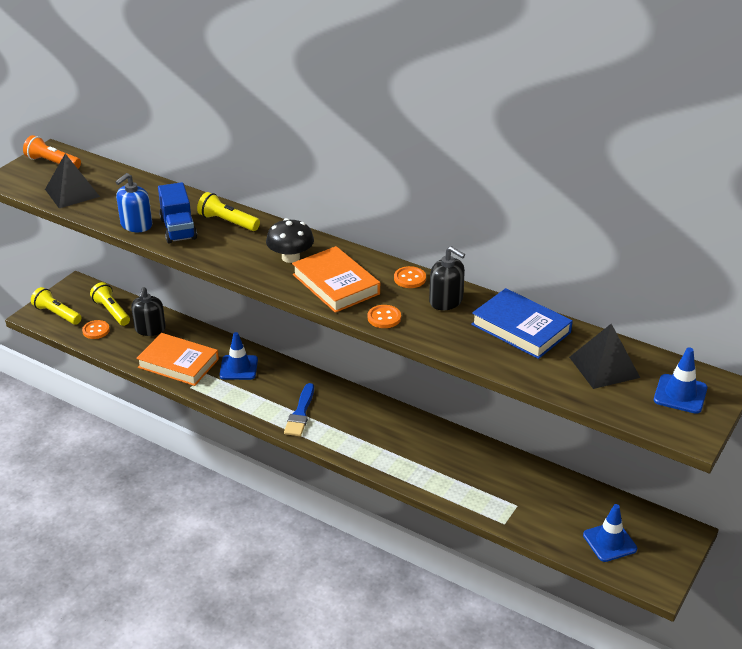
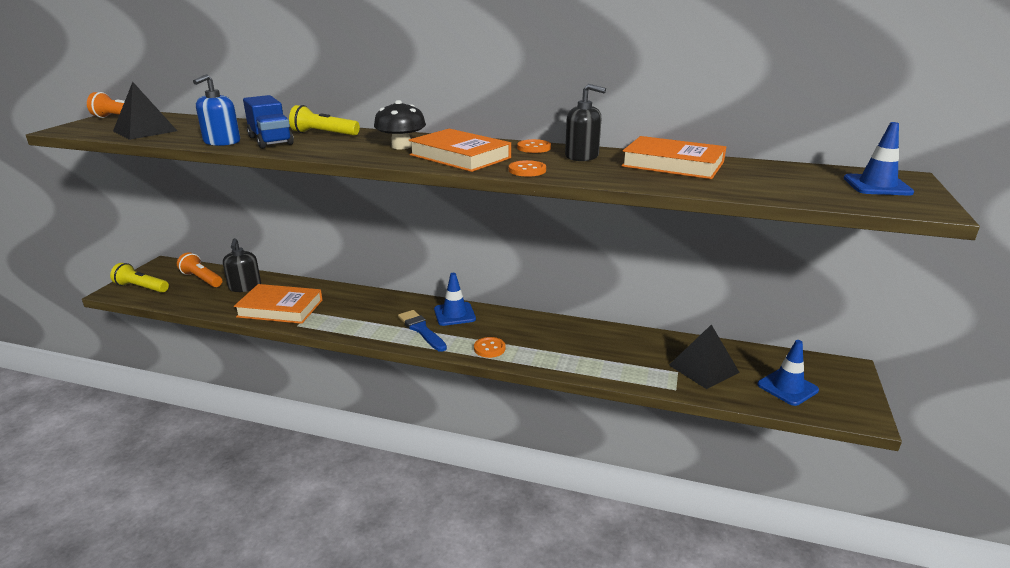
camera: 15 degrees left, 10 degrees down
orange button [82,320,110,339] -> orange button moved to [474,337,506,358]
yellow flashlight [90,282,130,326] -> orange flashlight [177,252,222,287]
blue traffic cone [219,332,258,380] -> blue traffic cone moved to [434,273,476,326]
blue brush [284,383,314,436] -> blue brush turned 150 degrees clockwise [398,310,447,352]
blue book [471,288,573,359] -> orange book [621,136,726,179]
black pyramid [569,324,640,389] -> black pyramid moved to [669,324,740,389]

